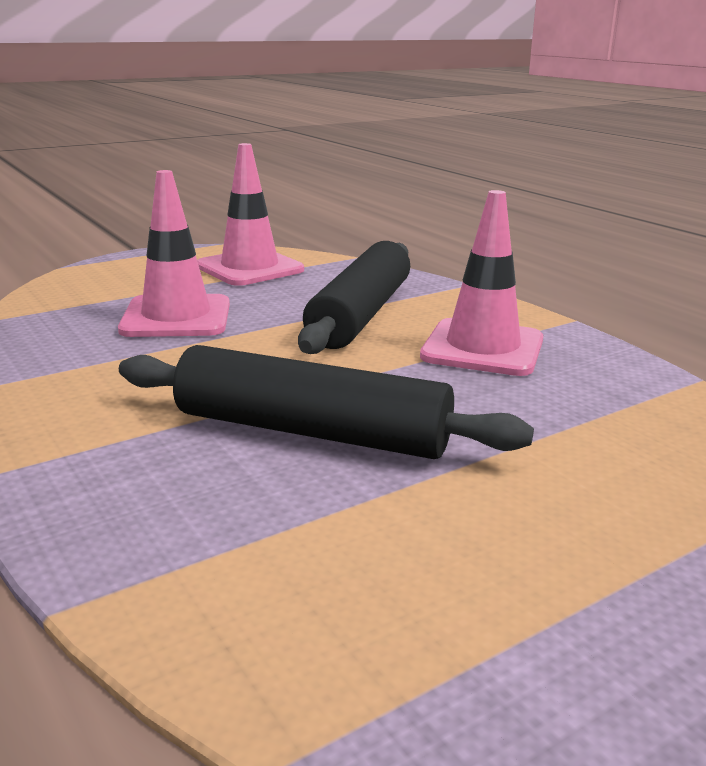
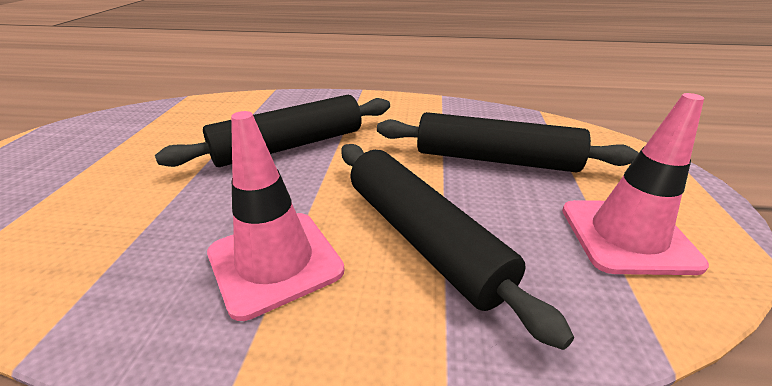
camera: 130 degrees right, 10 degrees up
pink traffic cone [118,170,230,337] -> black rolling pin [377,112,639,173]

